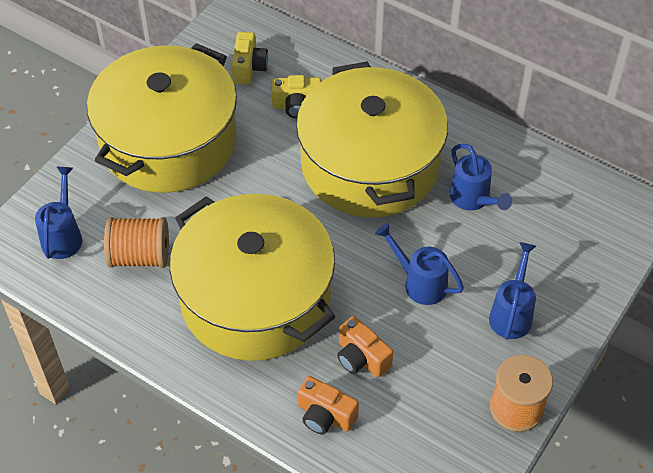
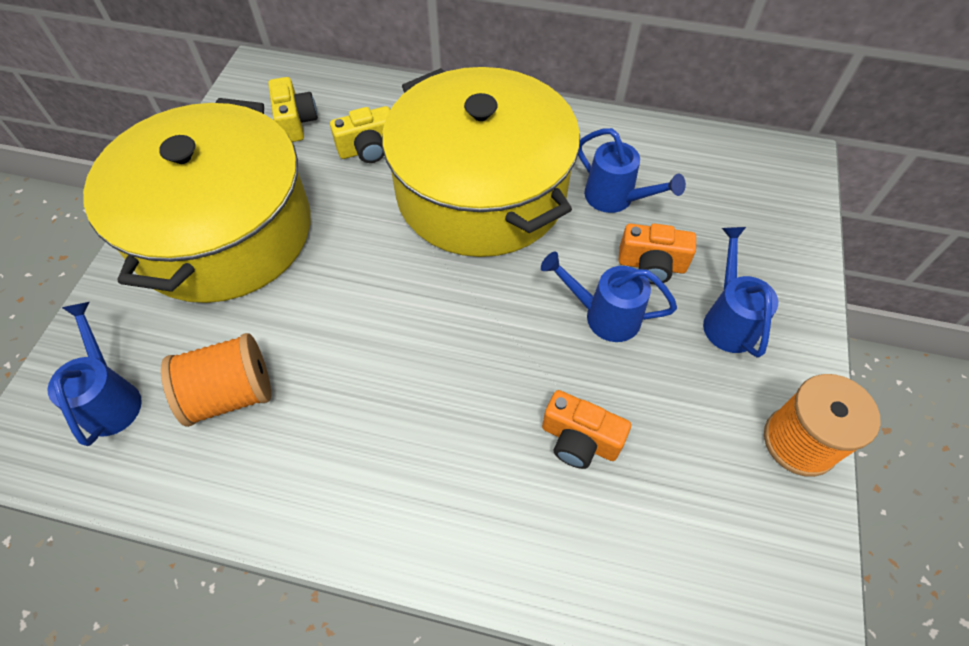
camera: 20 degrees left, 5 degrees up
yellow pot [170,194,335,361] -> none
orange camera [298,376,359,435] -> orange camera moved to [618,224,696,284]

